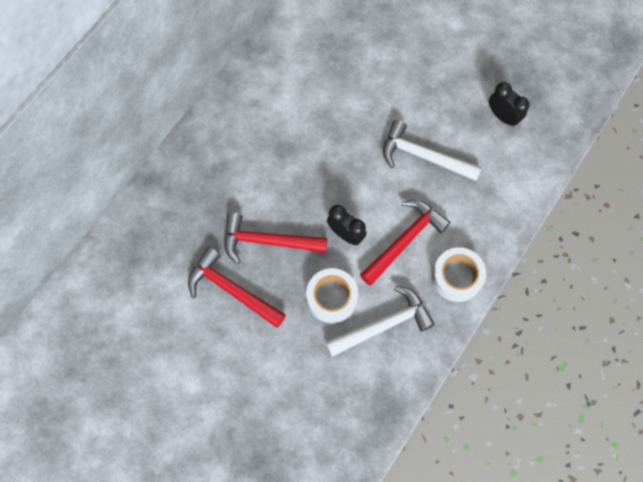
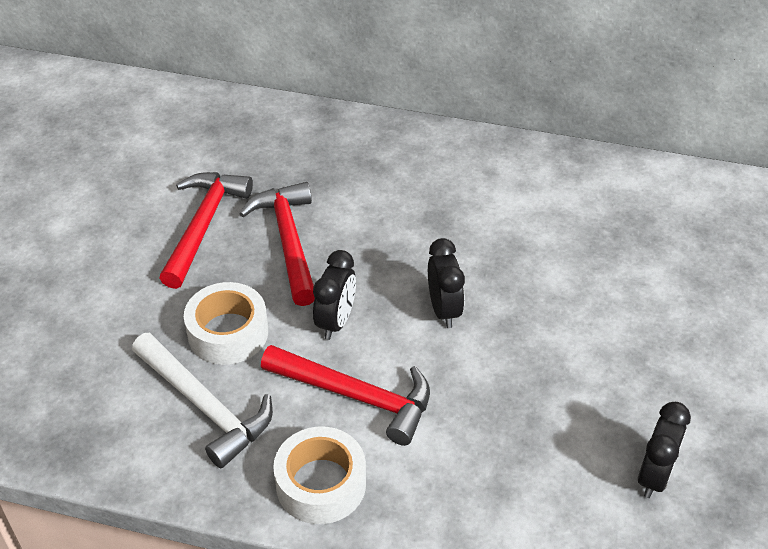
camera: 70 degrees right, 25 degrees down
white hammer [383,120,482,181] -> none
none -> black clock [428,238,465,328]

